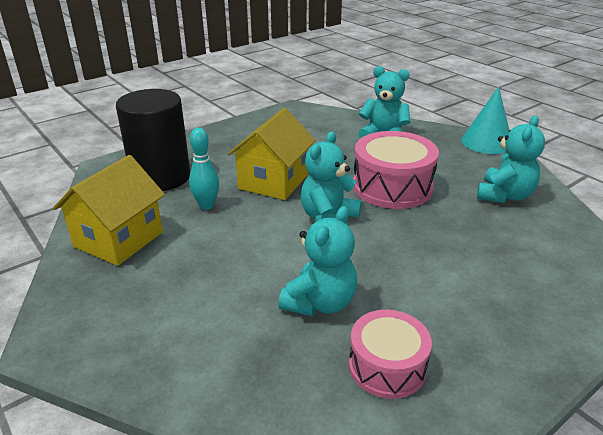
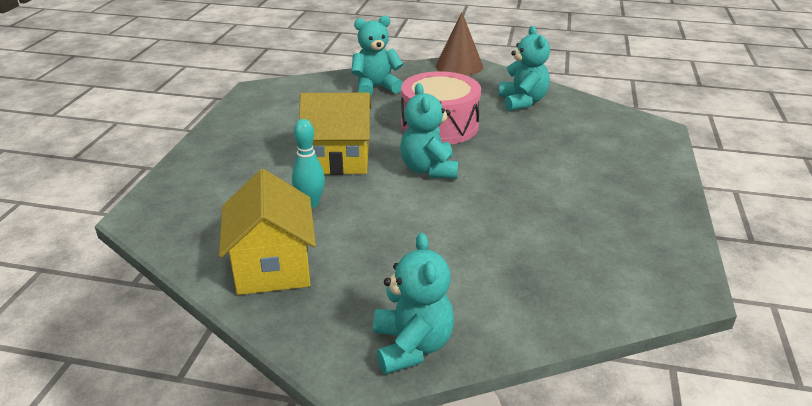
camera: 40 degrees left, 0 degrees up
black cylinder [116,89,190,191] -> none
yellow house [228,108,315,200] -> yellow house turned 75 degrees counterclockwise [299,93,372,175]
turquoise teddy bear [278,206,357,316] -> turquoise teddy bear moved to [373,233,454,375]
pink drum [349,310,432,399] -> none
turquoise cone [461,87,509,154] -> brown cone [436,13,483,76]

